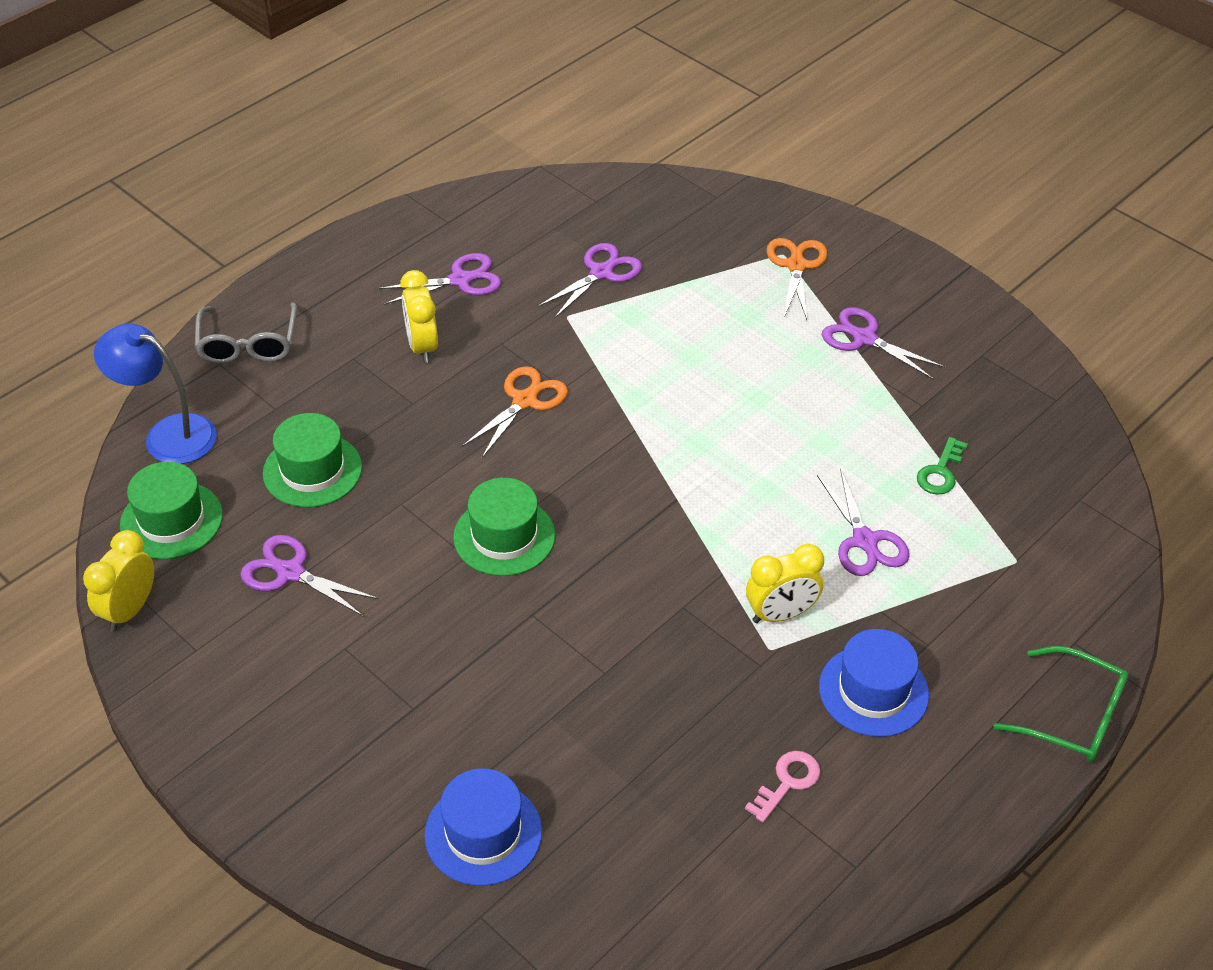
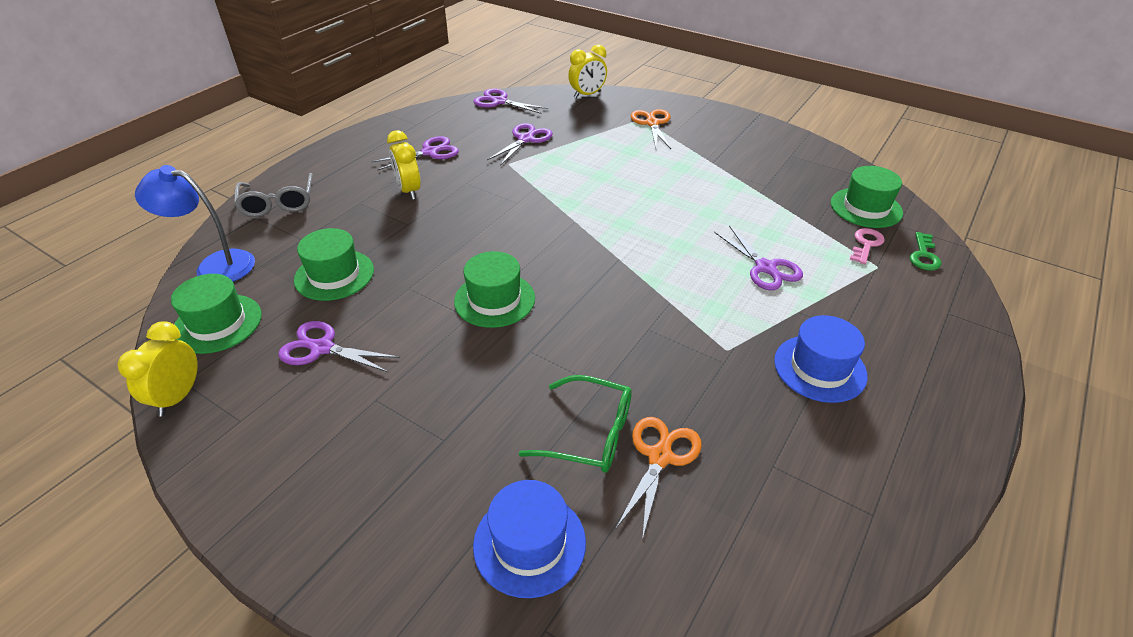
camera: 10 degrees left, 5 degrees down
orange scissors [462,366,568,458] -> orange scissors moved to [616,417,702,540]
pink key [745,751,820,822] -> pink key moved to [850,228,885,264]
yellow clock [746,544,824,623] -> yellow clock moved to [568,45,607,98]
purple scissors [822,307,945,379] -> purple scissors moved to [473,89,548,114]
green key [917,437,968,495] -> green key moved to [910,232,942,271]
green glasses [994,646,1129,762] -> green glasses moved to [519,375,632,473]
none -> green hat [831,166,903,228]

